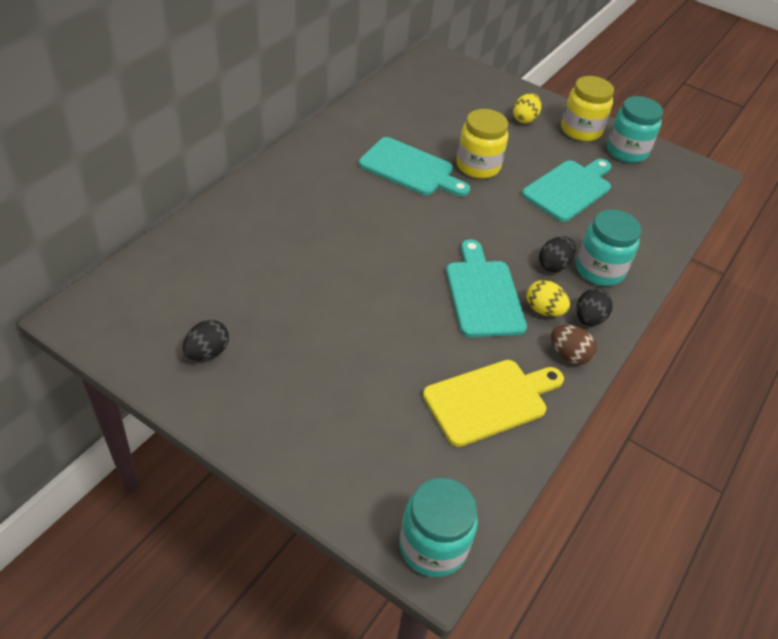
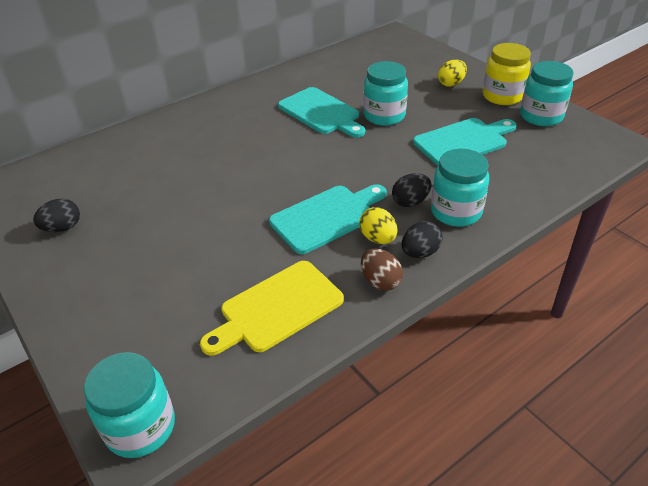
camera: 25 degrees right, 5 degrees down
yellow cutting board [423,360,564,447] -> yellow cutting board turned 150 degrees clockwise [200,261,344,356]
turquoise cutting board [446,239,527,337] -> turquoise cutting board turned 45 degrees clockwise [269,184,387,254]
yellow jar [456,109,508,179] -> turquoise jar [364,61,408,126]

